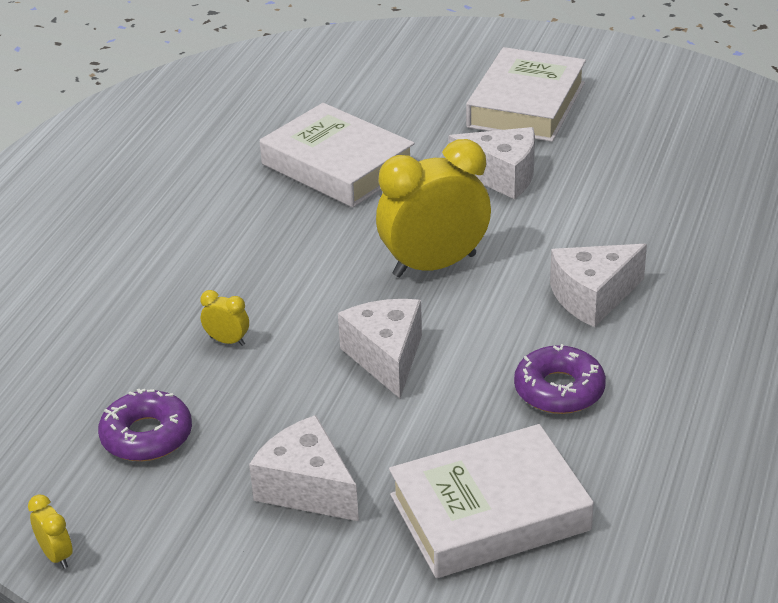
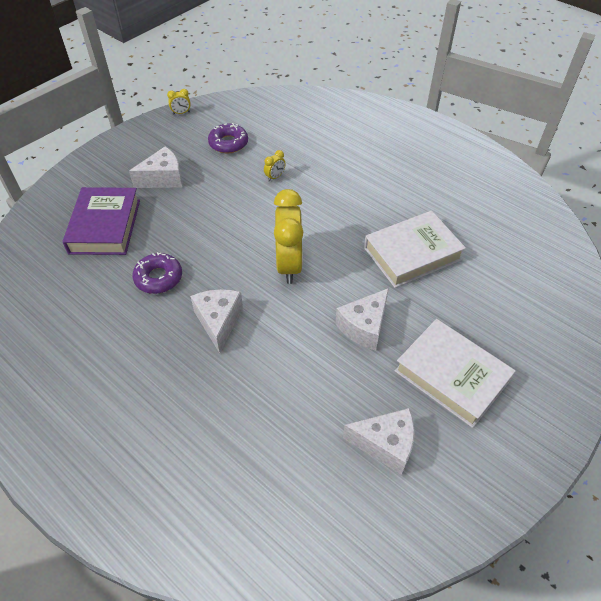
camera: 110 degrees right, 15 degrees up
white cheese [338,299,422,398] -> white cheese moved to [343,408,415,475]
white book [389,424,594,578] -> purple book [62,187,140,255]

